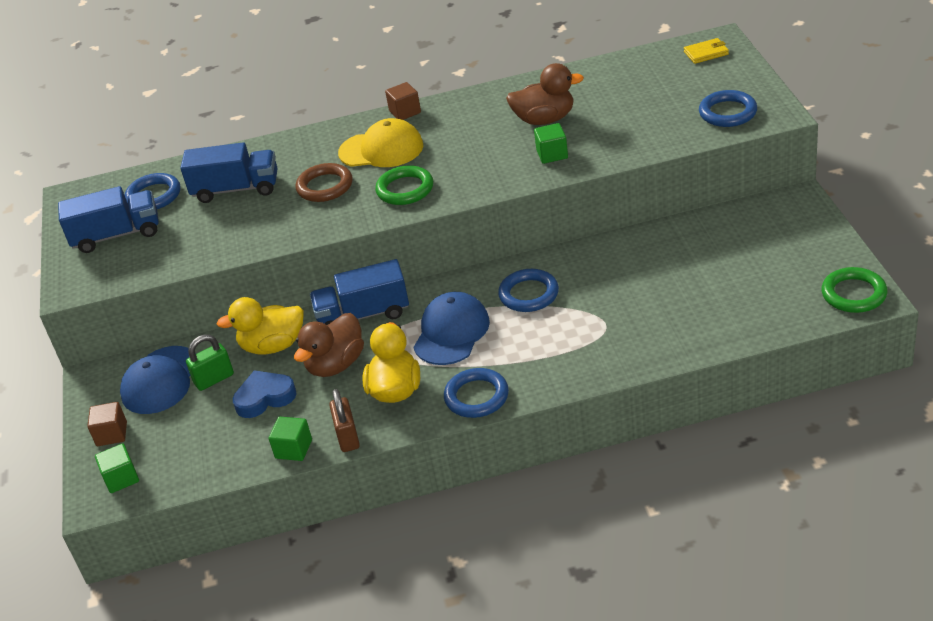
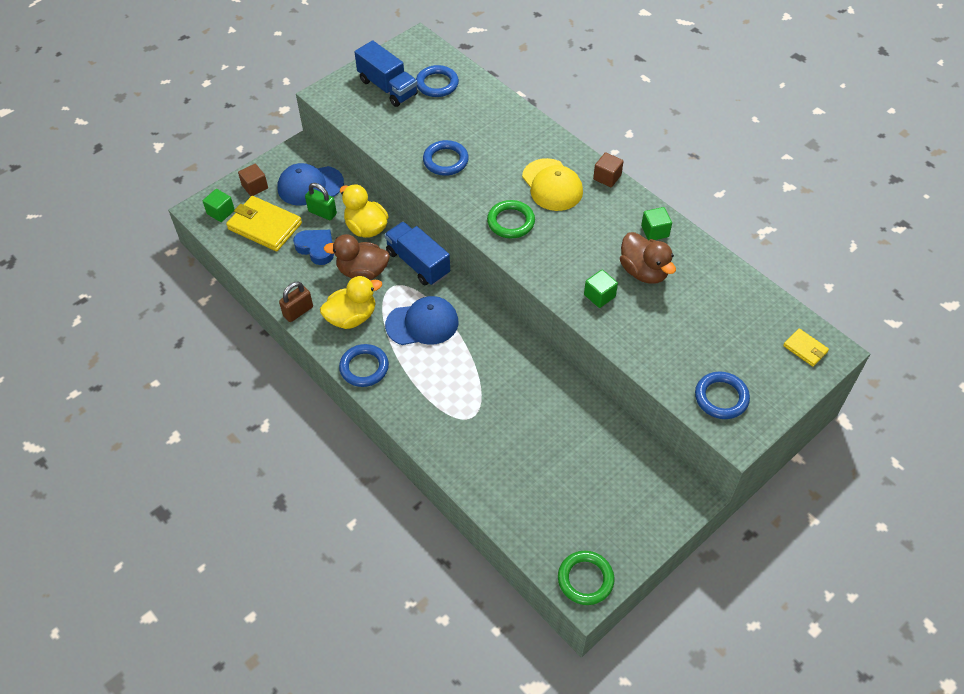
camera: 55 degrees right, 15 degrees up
blue truck [180,142,277,203] -> none
green cube [269,417,312,461] -> green cube moved to [641,207,672,240]
brown ring [296,163,352,202] -> none
blue ring [498,269,559,312] -> blue ring moved to [423,140,469,176]
none -> yellow wallet [226,196,302,251]

